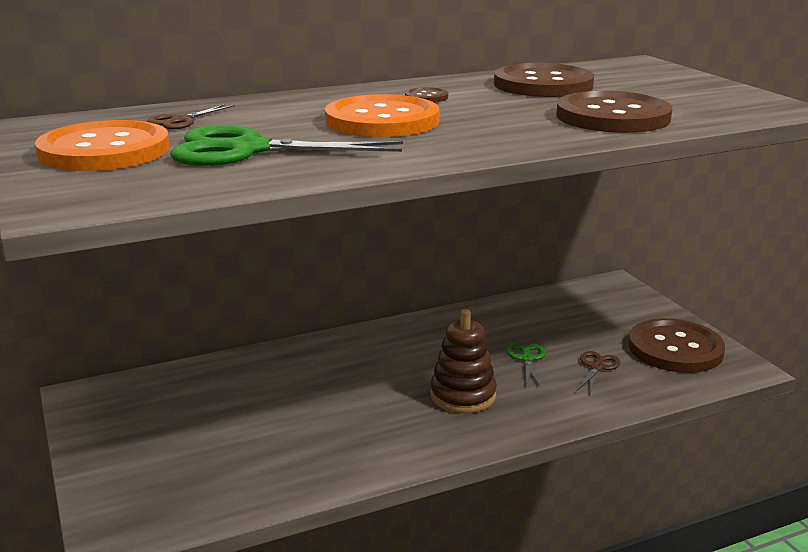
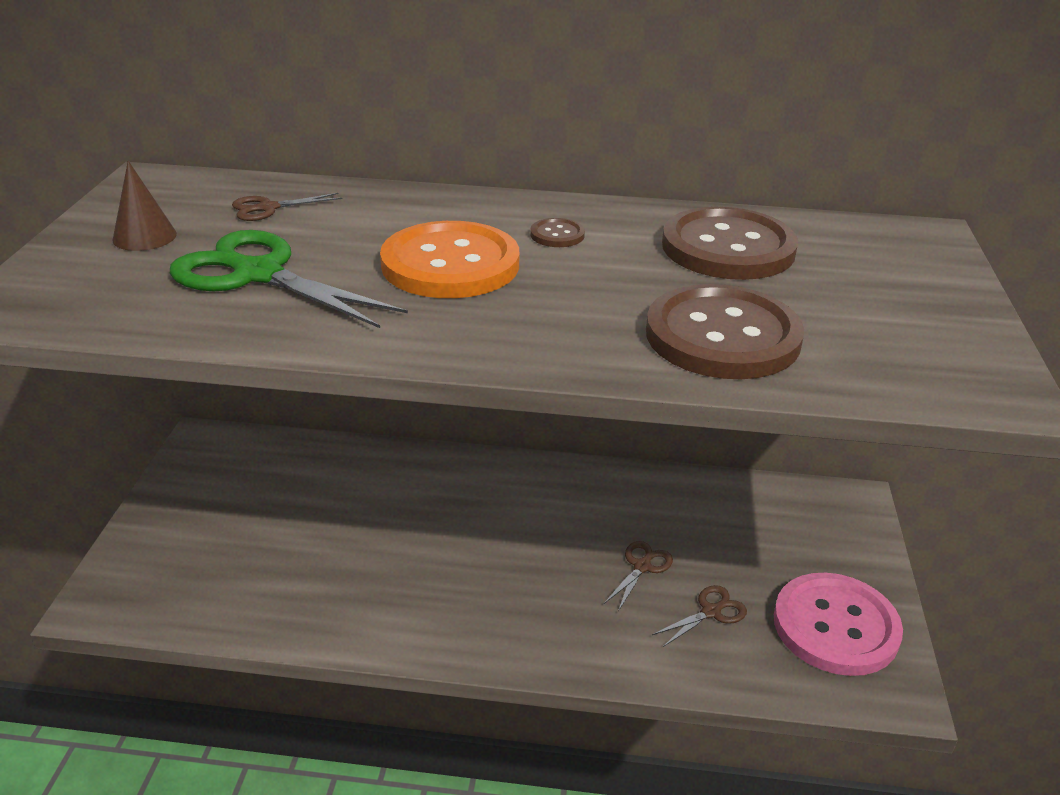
camera: 30 degrees right, 10 degrees up
orange button [35,120,169,171] -> brown cone [112,161,177,251]
brown stacking toy [430,309,497,413] -> none
green scissors [507,344,546,386] -> brown scissors [604,541,673,611]
brown button [628,318,725,373] -> pink button [774,573,903,676]

